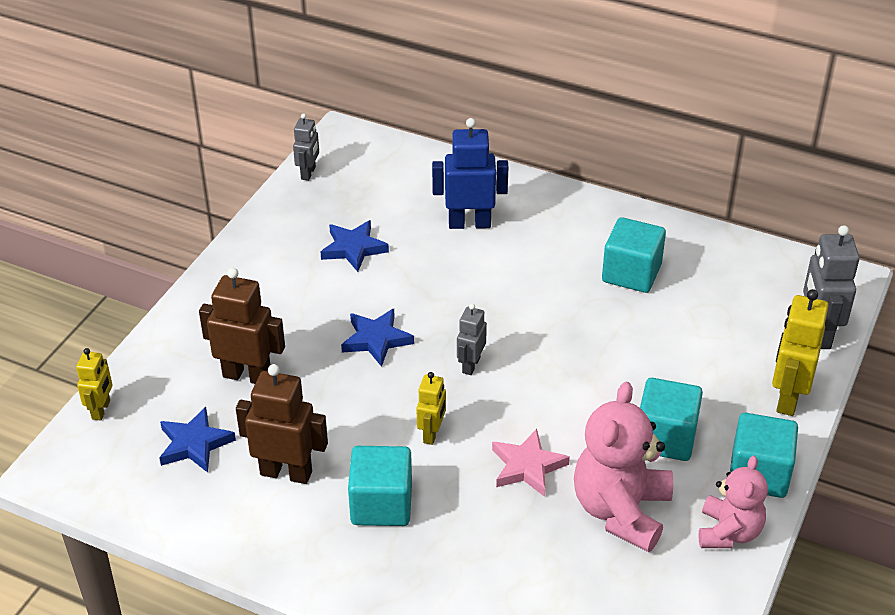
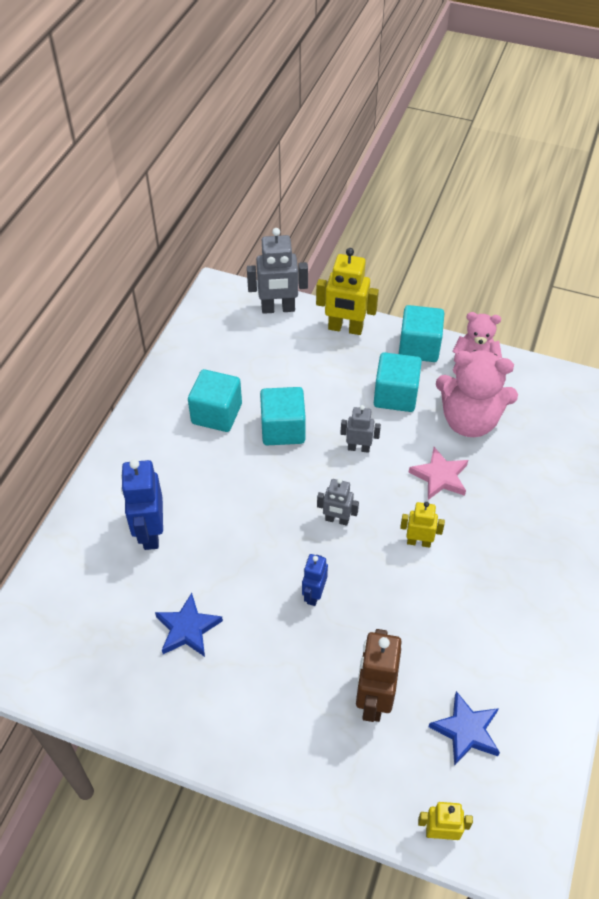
camera: 95 degrees left, 10 degrees up
brown robot [236,364,328,484] -> none
grey robot [293,113,319,181] -> grey robot moved to [340,405,381,453]
blue star [341,309,414,367] -> blue robot [302,554,328,606]
turquoise cube [348,446,412,526] -> turquoise cube moved to [260,387,306,445]

